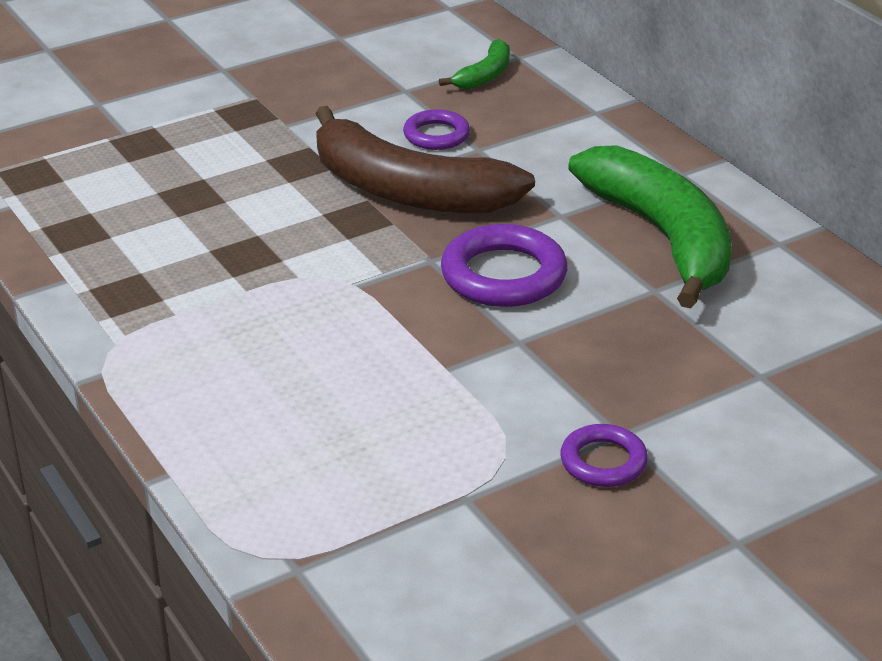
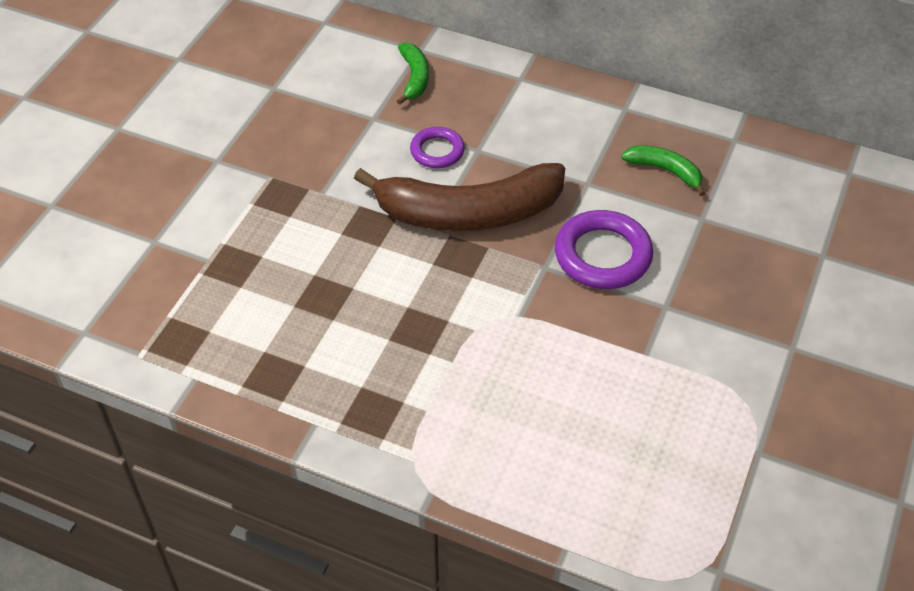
camera: 35 degrees left, 15 degrees up
purple ring [560,424,648,487] -> none
green banana [568,145,732,308] -> green banana [621,145,705,196], size x0.45

